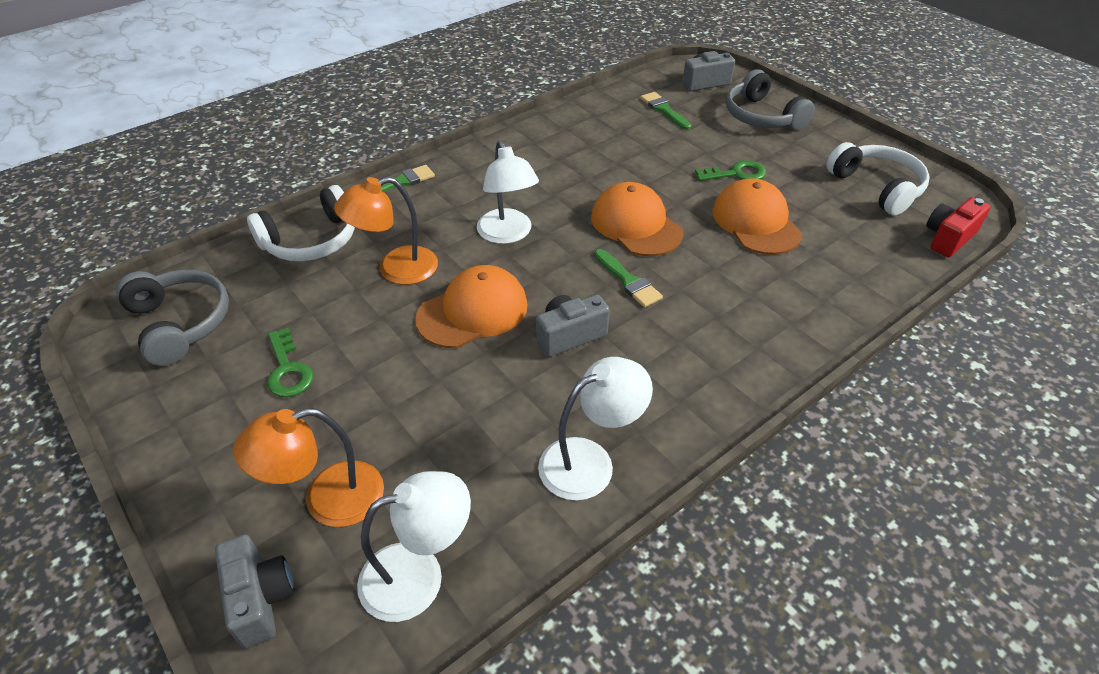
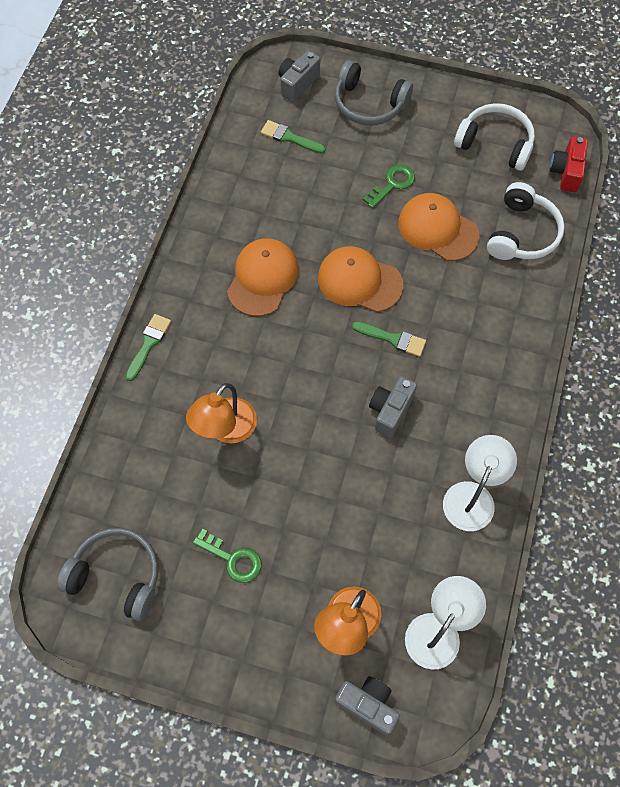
camera: 35 degrees left, 20 degrees up
white headphones [247,185,355,261] -> white headphones moved to [487,182,565,260]
orange cap [415,265,528,348] -> orange cap moved to [227,238,299,316]
white lamp [477,140,539,244] -> none

